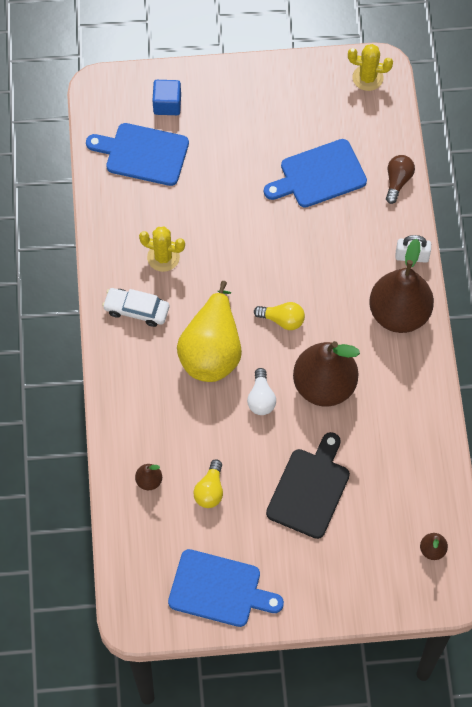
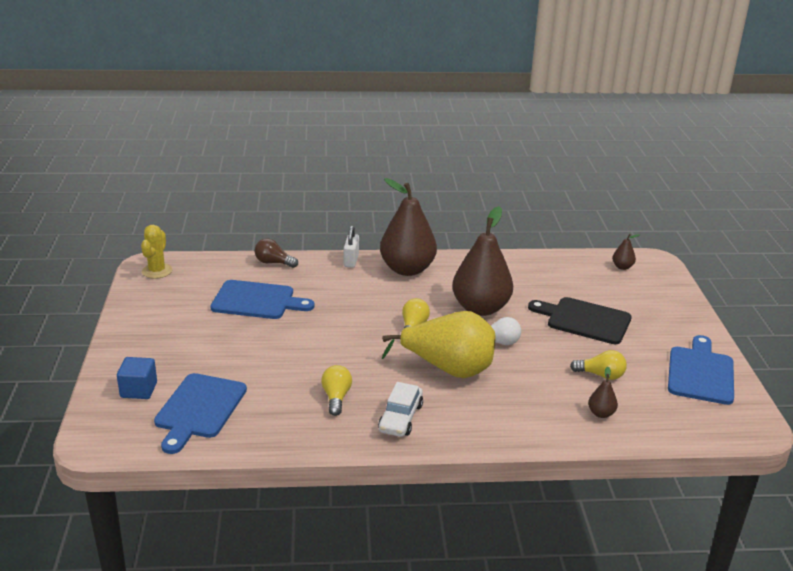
camera: 90 degrees left, 35 degrees down
yellow cactus [139,226,185,272] -> yellow light bulb [321,365,352,416]
blue cutting board [264,139,367,207] -> blue cutting board turned 60 degrees counterclockwise [210,280,314,319]

